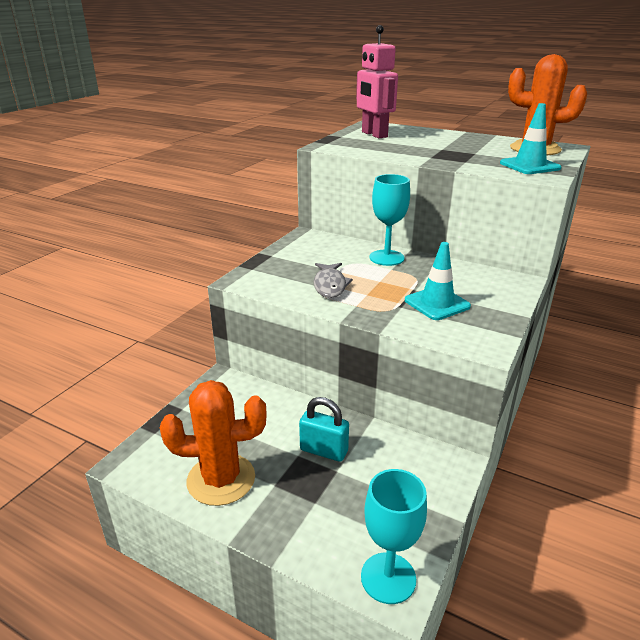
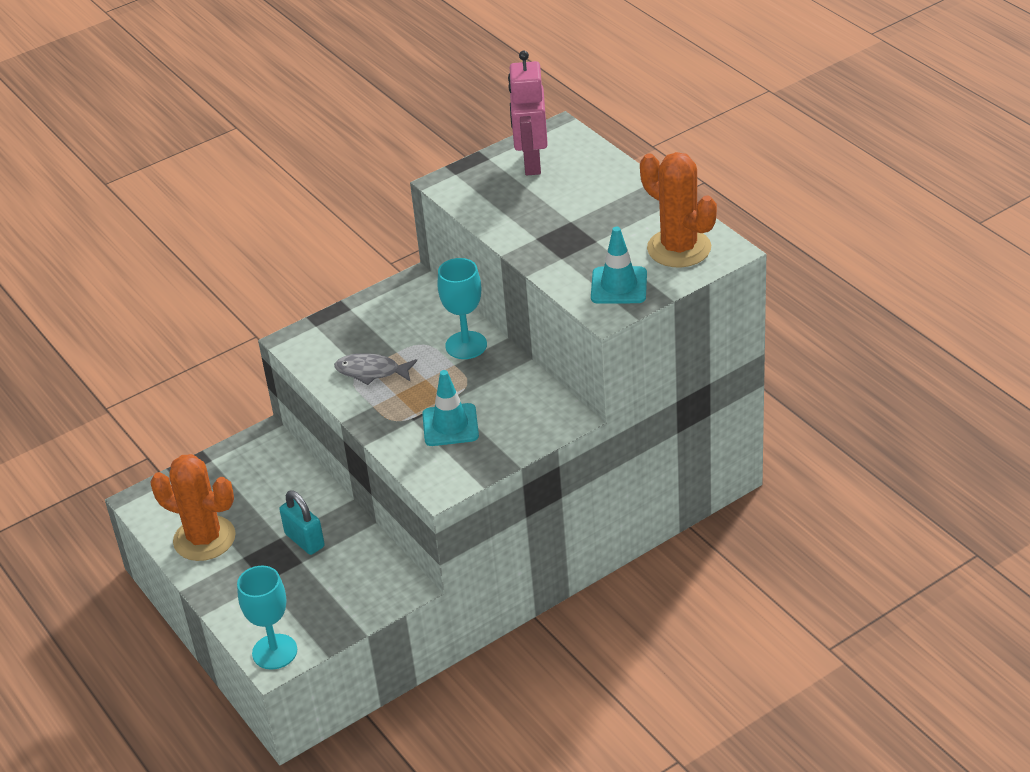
camera: 30 degrees right, 10 degrees up
grey fish [314,263,353,298] -> grey fish turned 75 degrees clockwise [334,353,417,385]

